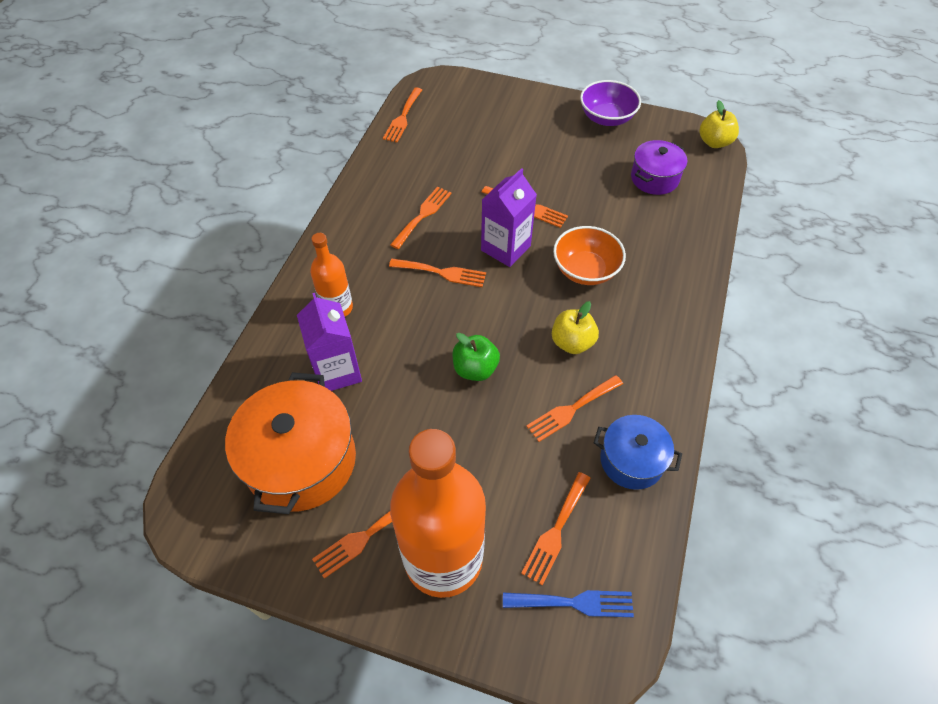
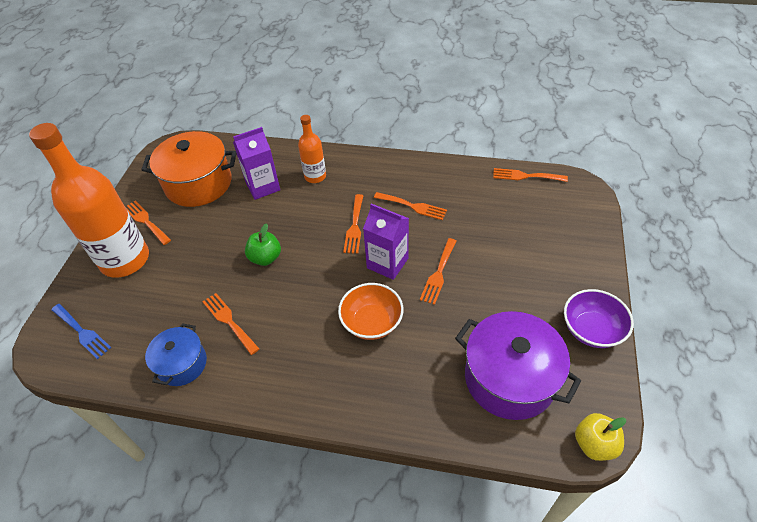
camera: 85 degrees right, 5 degrees down
blue fork [503,590,634,617] -> blue fork turned 45 degrees counterclockwise [51,304,111,359]
orange fork [521,472,591,585] -> none
yellow apple [552,301,599,354] -> none
purple pot [631,140,687,195] -> purple pot [455,311,581,420], size x1.73

